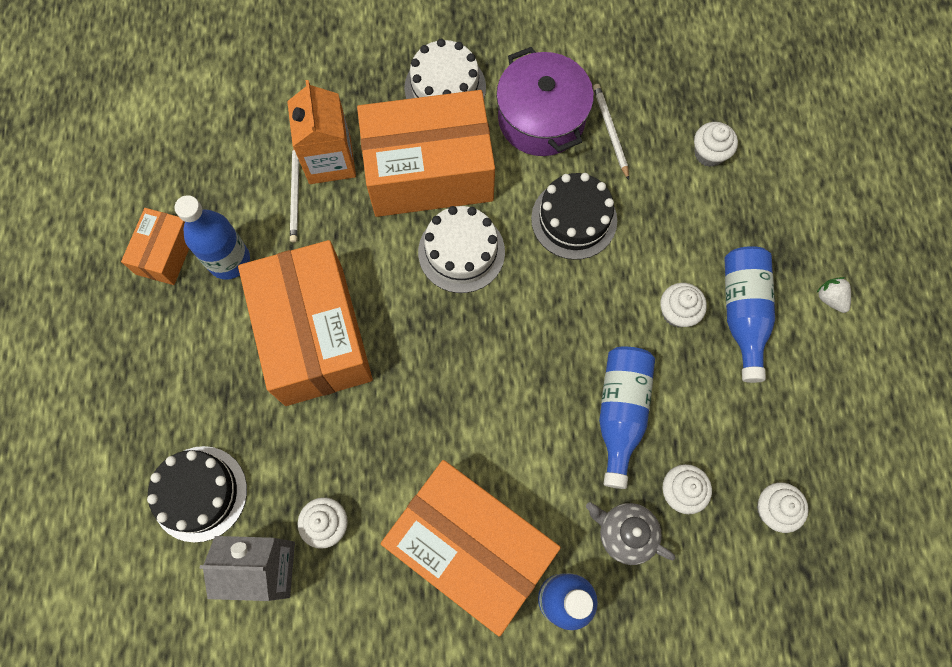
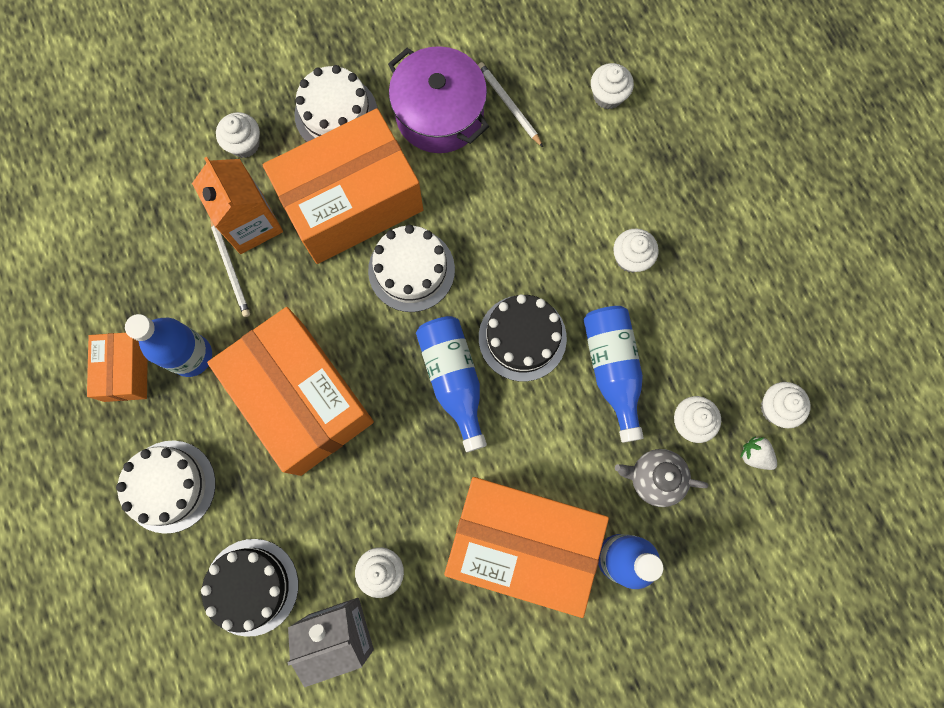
camera: 20 degrees left, 5 degrees up
black cake [531,173,617,260] -> black cake moved to [479,294,567,381]
blue bottle [725,246,775,383] -> blue bottle moved to [416,316,487,452]
white strawberry [816,277,851,313] -> white strawberry moved to [740,436,777,470]
none -> white cake [116,441,216,534]
none -> white cupcake [216,112,260,158]

